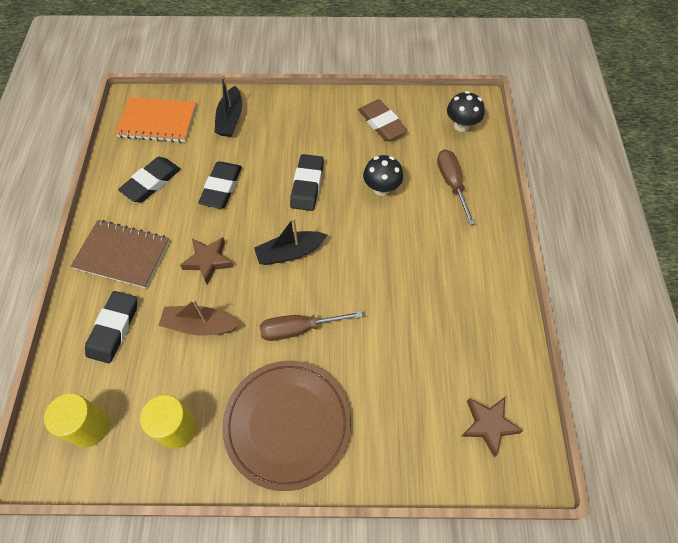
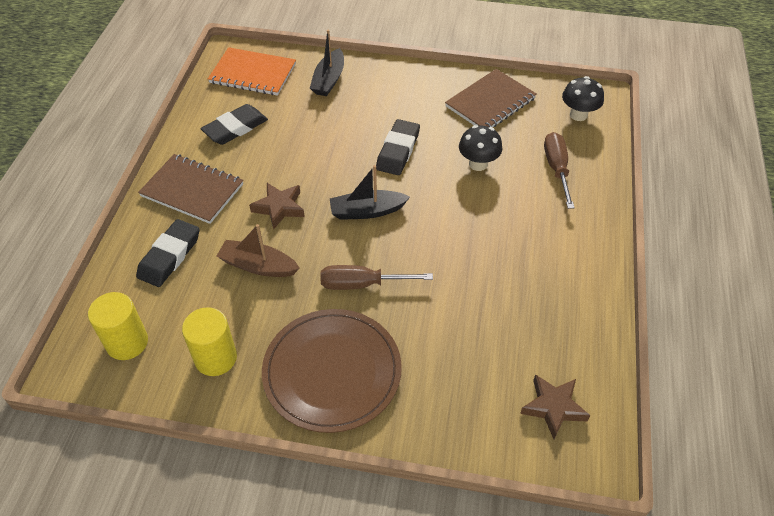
camera: 10 degrees right, 10 degrees down
black eraser [198,162,242,208] -> none
brown eraser [358,99,408,141] -> brown notebook [445,69,537,127]

